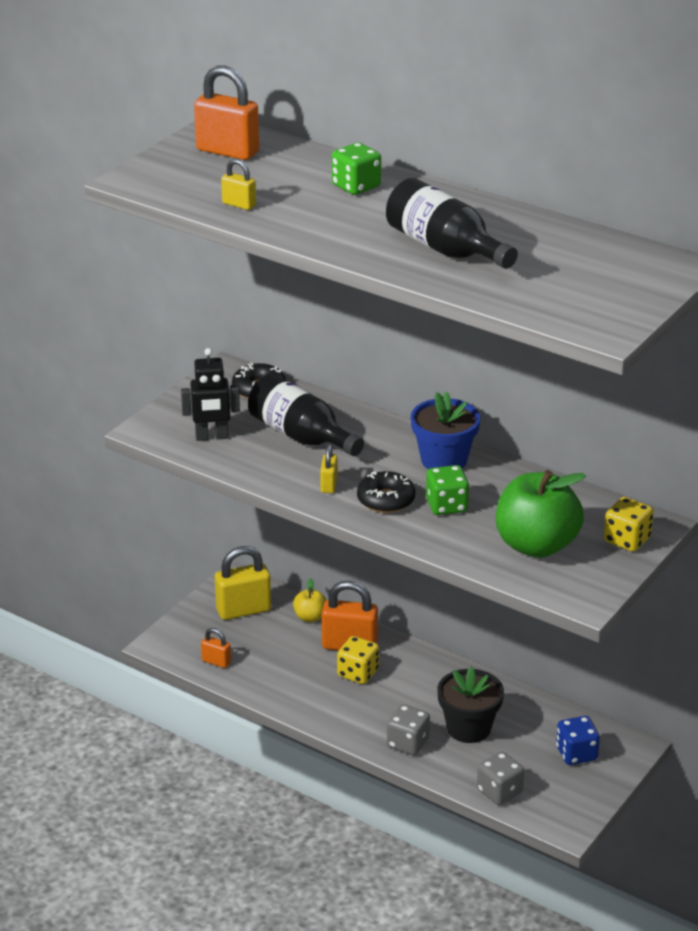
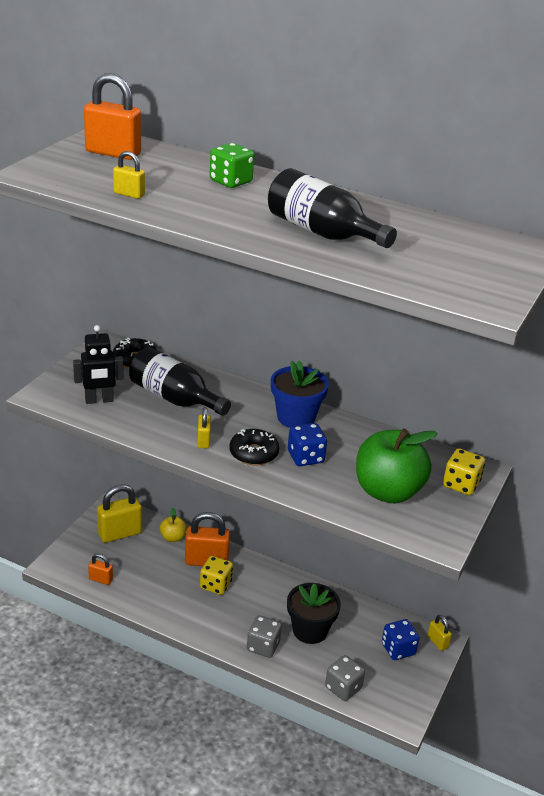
camera: 10 degrees left, 0 degrees up
green dice [426,465,469,515] -> blue dice [288,423,327,466]
none -> yellow padlock [428,615,452,651]

